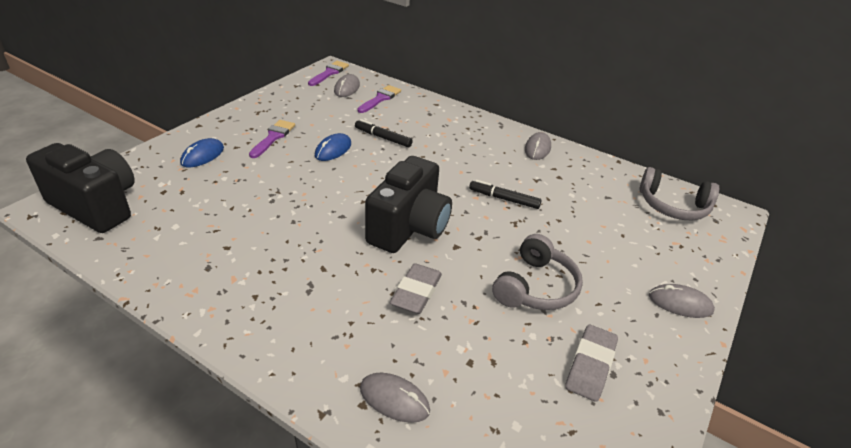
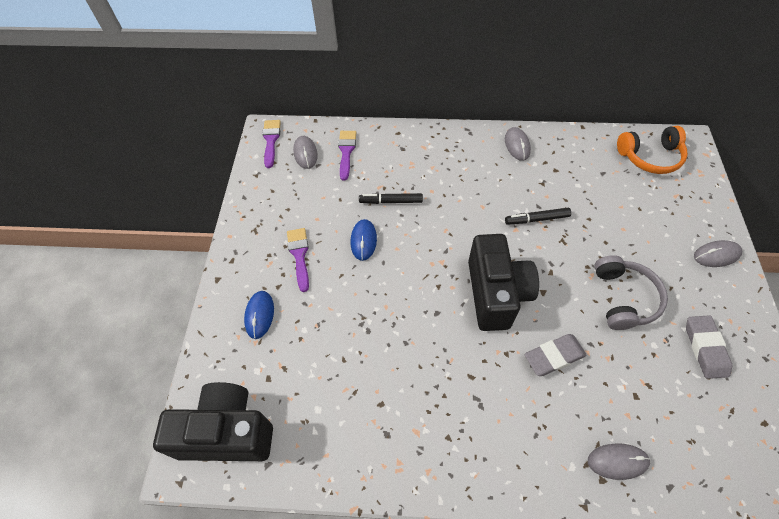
camera: 25 degrees left, 20 degrees up
grey eraser [390,263,442,314] -> grey eraser turned 75 degrees clockwise [525,334,586,376]
grey headphones [640,167,719,220] -> orange headphones [617,126,688,174]

